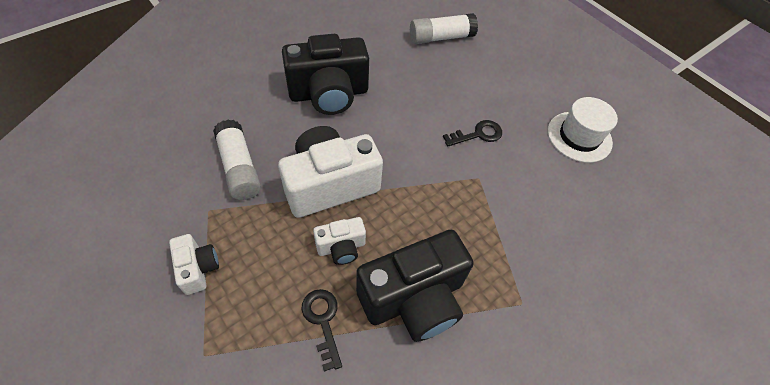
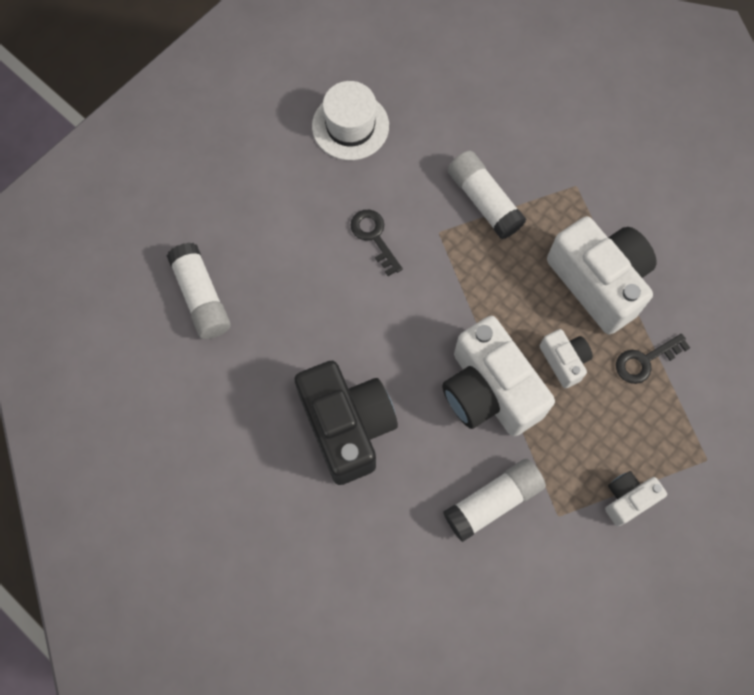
camera: 95 degrees left, 15 degrees up
black camera [356,229,474,342] -> white camera [547,216,657,334]
none -> white glue stick [448,151,526,239]

